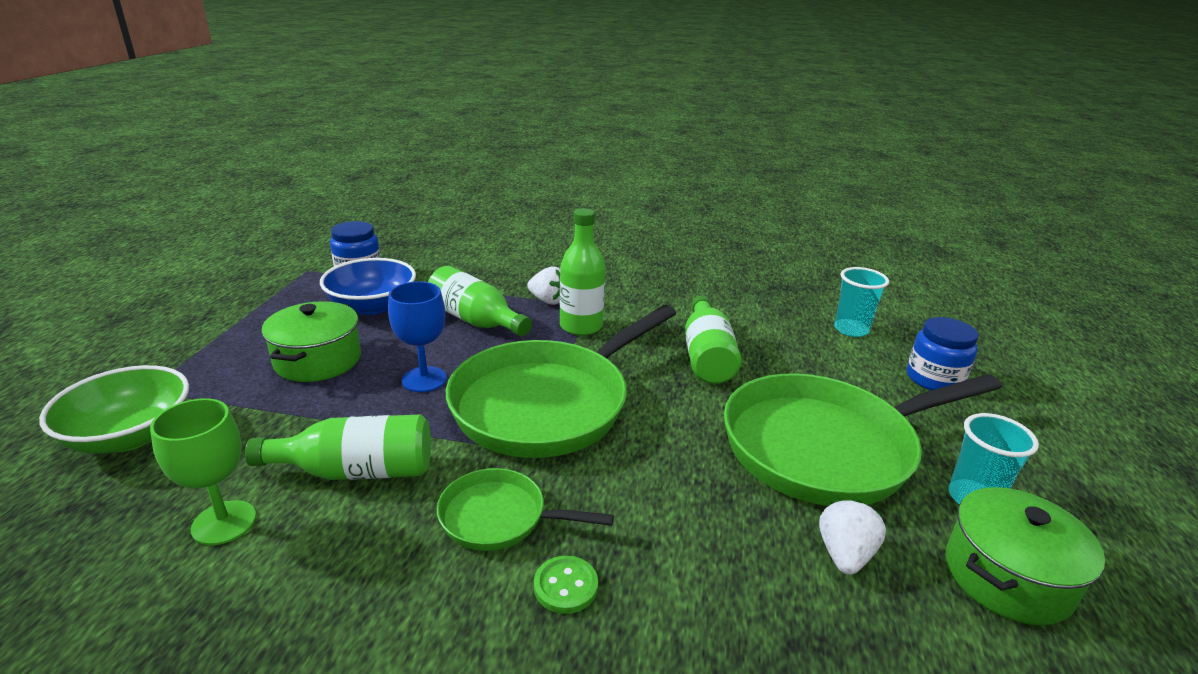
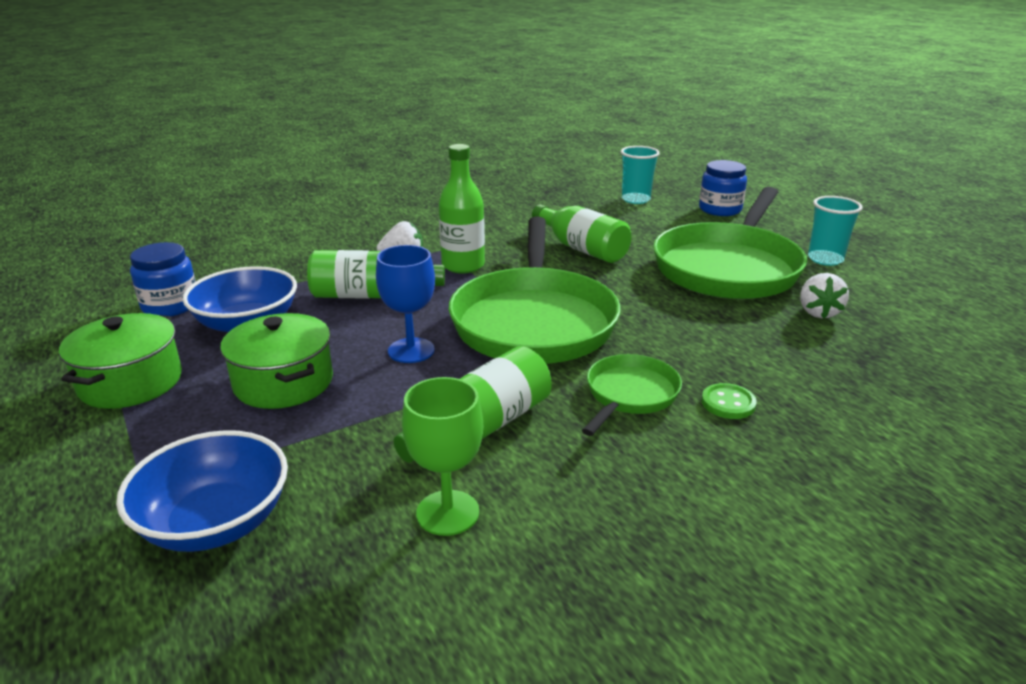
camera: 40 degrees left, 0 degrees up
green bowl [39,365,189,454] -> blue bowl [116,430,288,552]
green pan [437,468,614,551] -> green pan turned 150 degrees clockwise [582,354,682,436]
white strawberry [819,500,886,575] -> white strawberry turned 150 degrees counterclockwise [800,273,849,319]
green pot [946,487,1105,625] -> green pot moved to [59,313,182,409]

